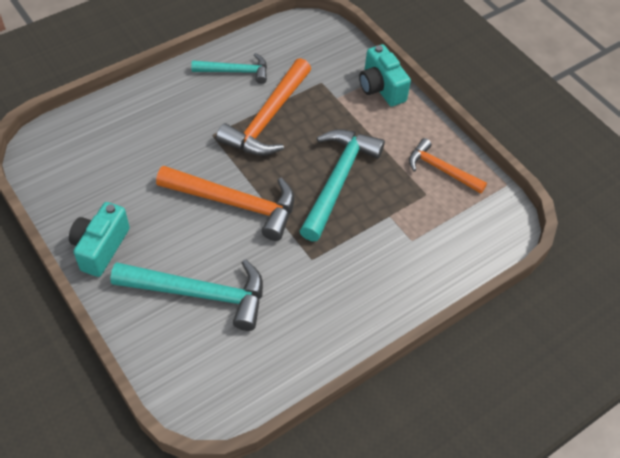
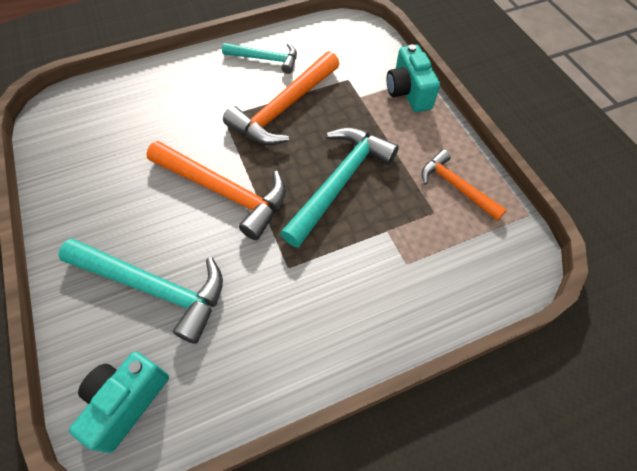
camera: 15 degrees right, 5 degrees up
turquoise camera [69,202,130,277] -> turquoise camera moved to [69,352,169,453]

